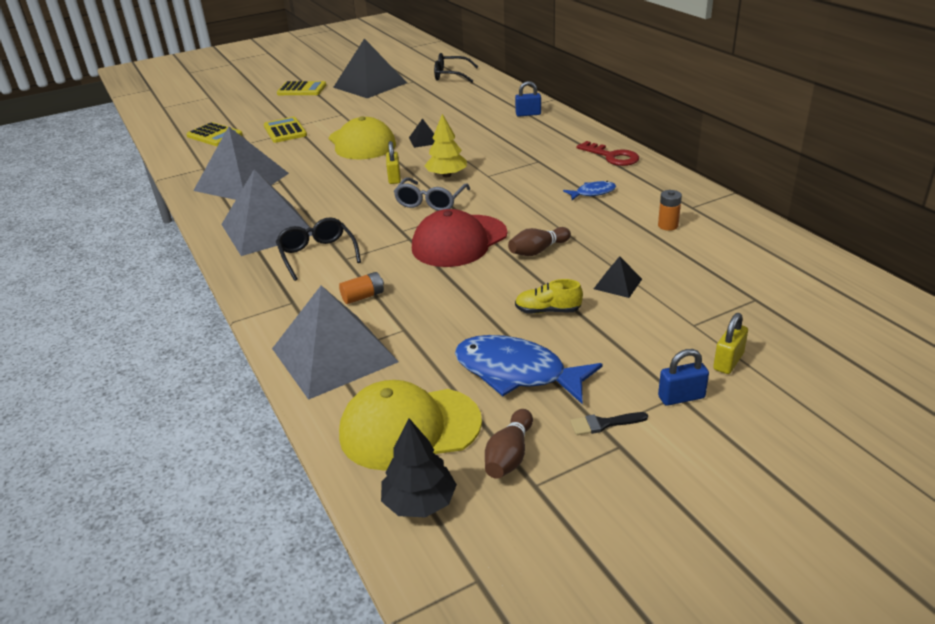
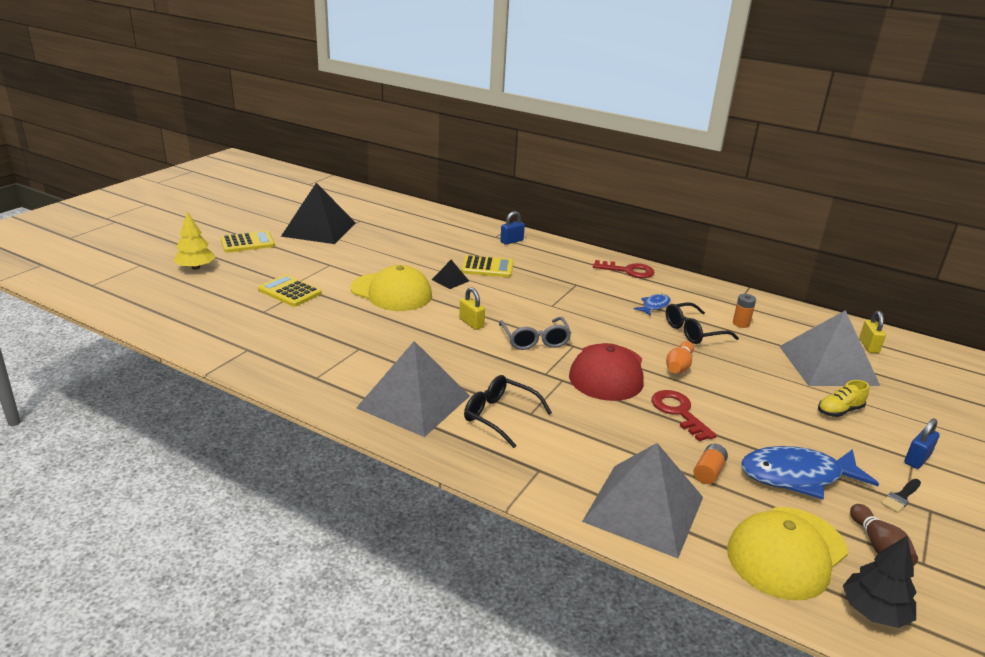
camera: 35 degrees left, 5 degrees down
yellow calculator [187,122,243,146] -> yellow calculator moved to [461,255,513,277]
grey pyramid [193,126,289,200] -> grey pyramid moved to [779,310,880,386]
orange battery [339,272,384,304] -> orange battery moved to [693,444,728,484]
yellow tree [424,114,467,177] -> yellow tree moved to [173,212,215,270]
black glasses [434,53,478,82] -> black glasses moved to [666,303,739,344]
brown bowling pin [508,227,571,256] -> orange bowling pin [666,341,694,373]
yellow shoe [515,279,583,313] -> yellow shoe moved to [818,380,869,417]
black pyramid [594,256,642,298] -> none
yellow padlock [713,313,748,374] -> yellow padlock moved to [859,311,886,353]
none -> red key [652,390,717,441]

